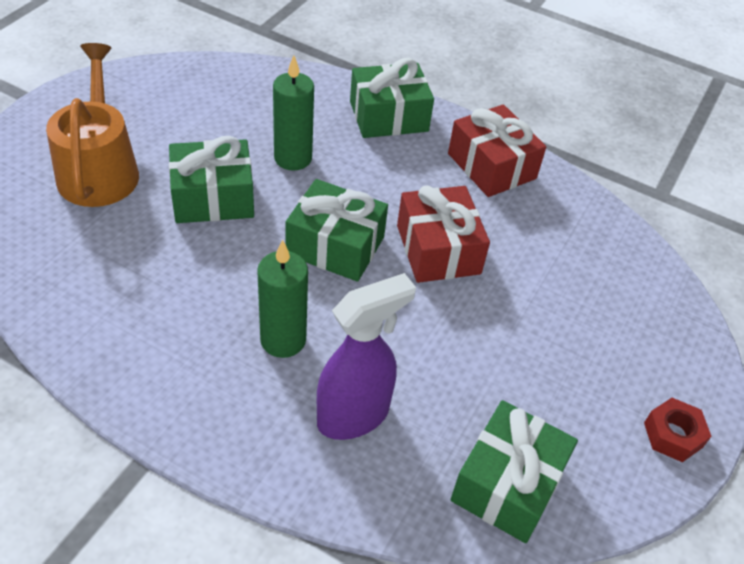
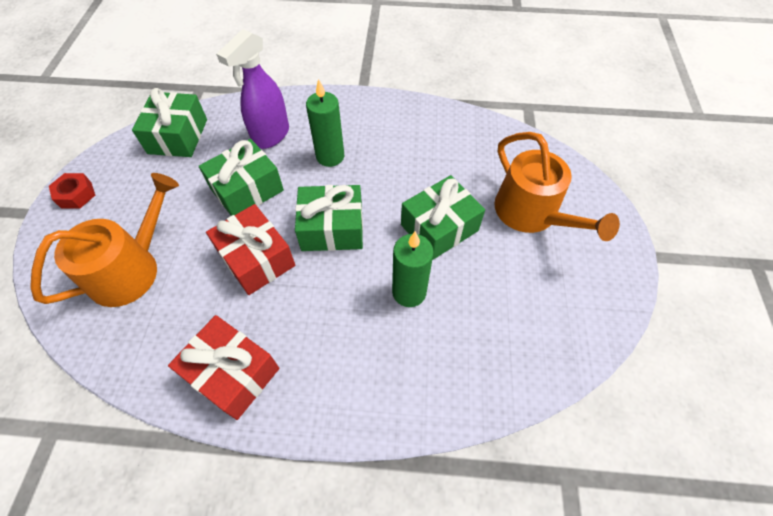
camera: 160 degrees right, 10 degrees up
green gift [350,58,434,138] -> green gift moved to [199,139,284,216]
none -> orange watering can [30,173,179,307]

